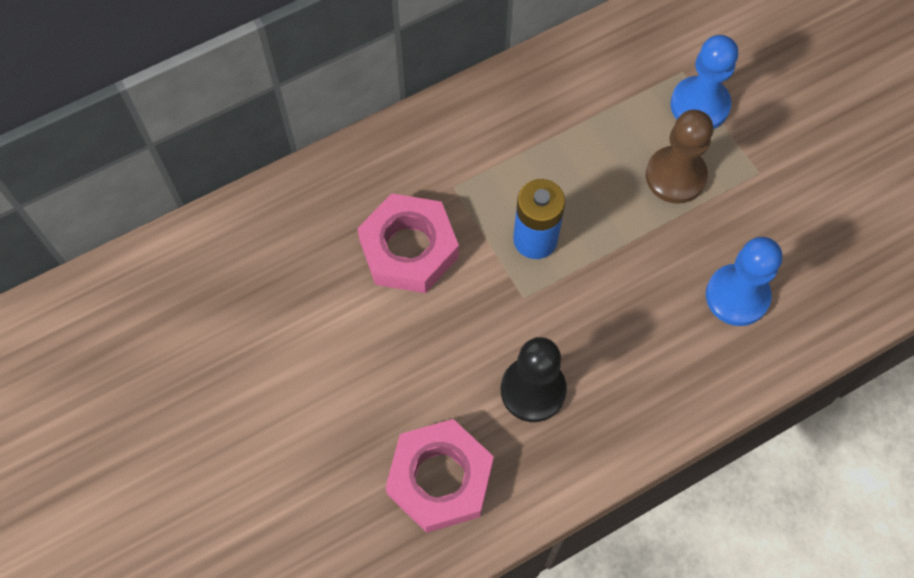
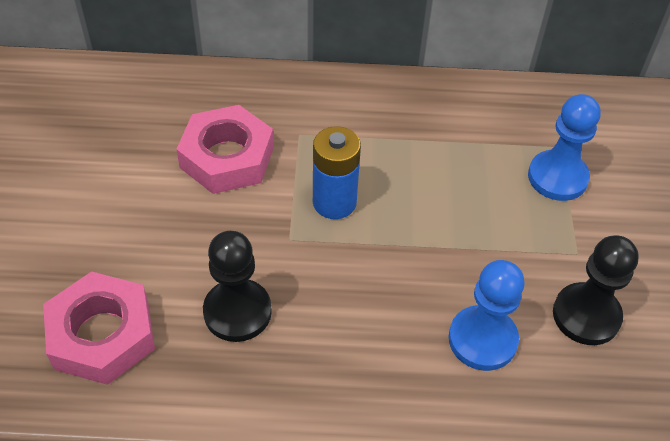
camera: 30 degrees right, 15 degrees down
brown pawn [646,110,713,204] -> none
none -> black pawn [553,236,639,345]

